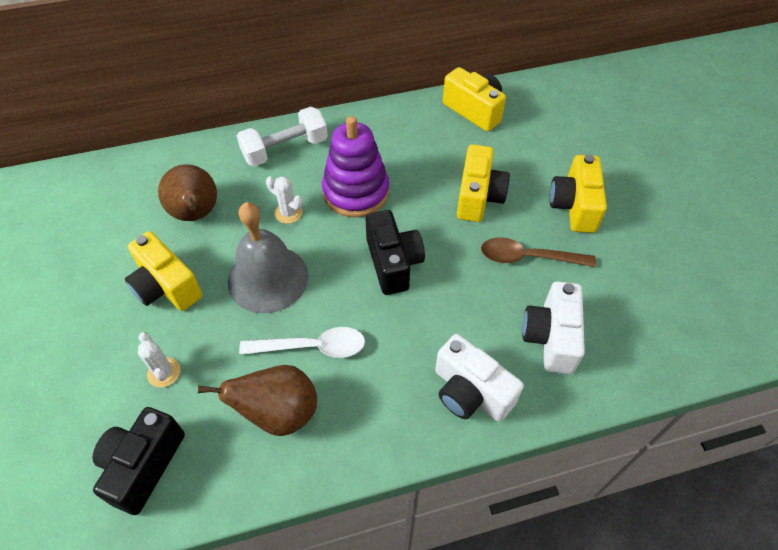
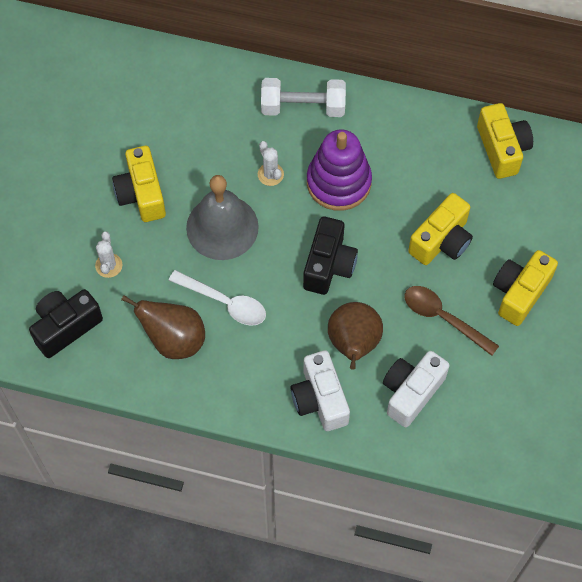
camera: 30 degrees right, 10 degrees up
brown pear [158,164,217,221] -> brown pear moved to [328,302,383,370]

